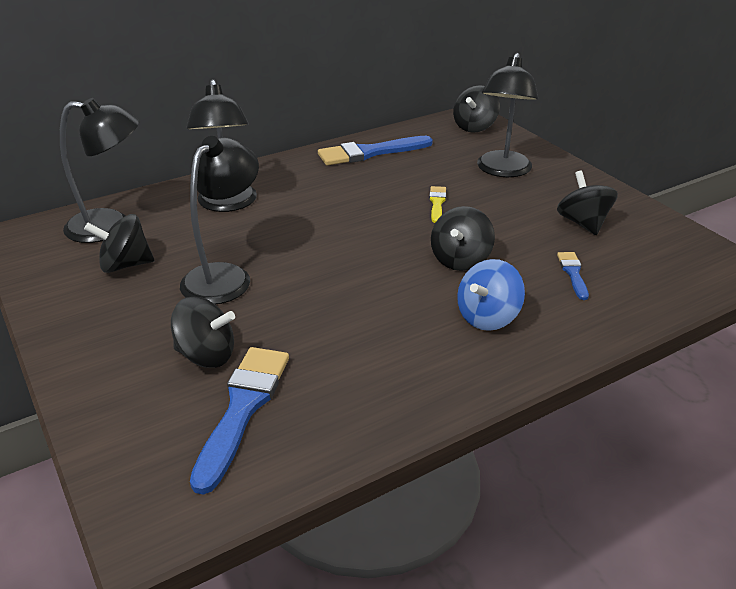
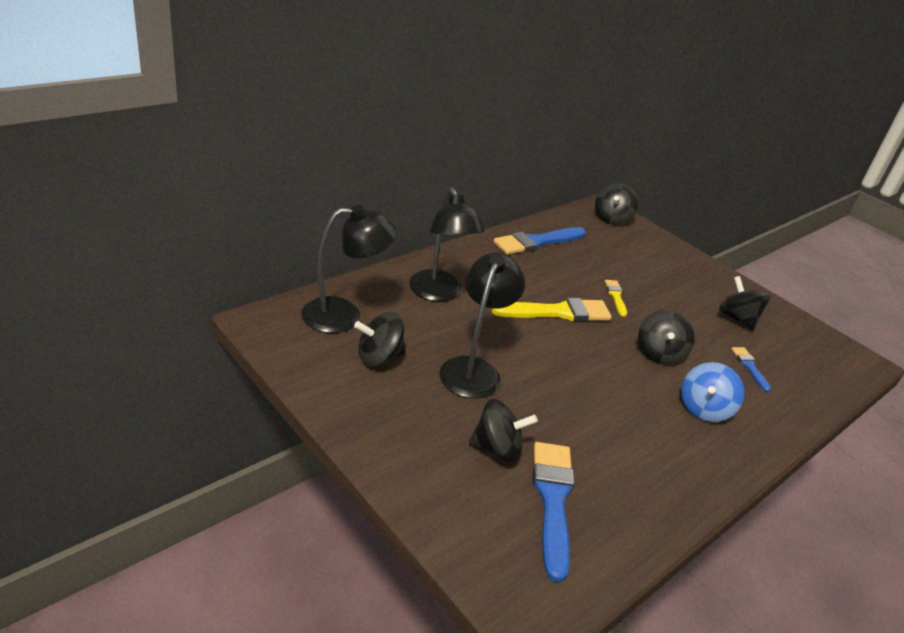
camera: 15 degrees left, 0 degrees up
black lamp [477,53,538,177] -> none
none -> yellow brush [492,298,611,321]

